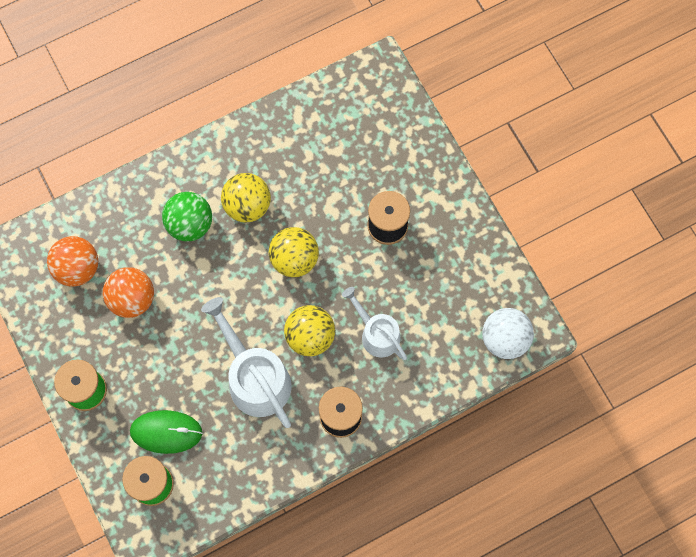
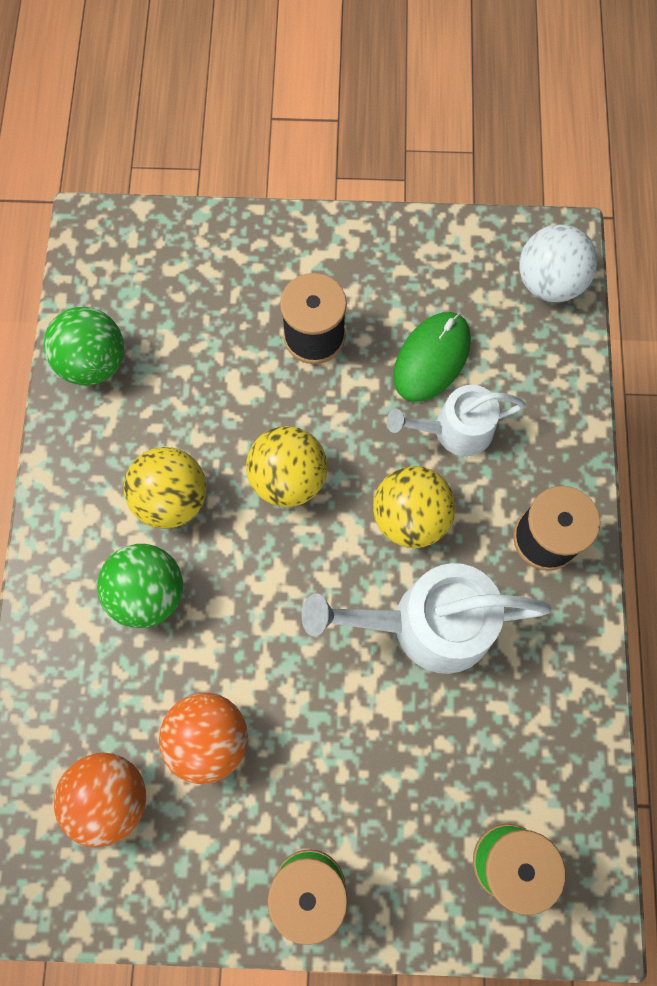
camera: 60 degrees left, 0 degrees up
green mouse [130,410,202,454] -> green mouse moved to [393,312,471,402]
none -> green ball [44,307,124,386]

